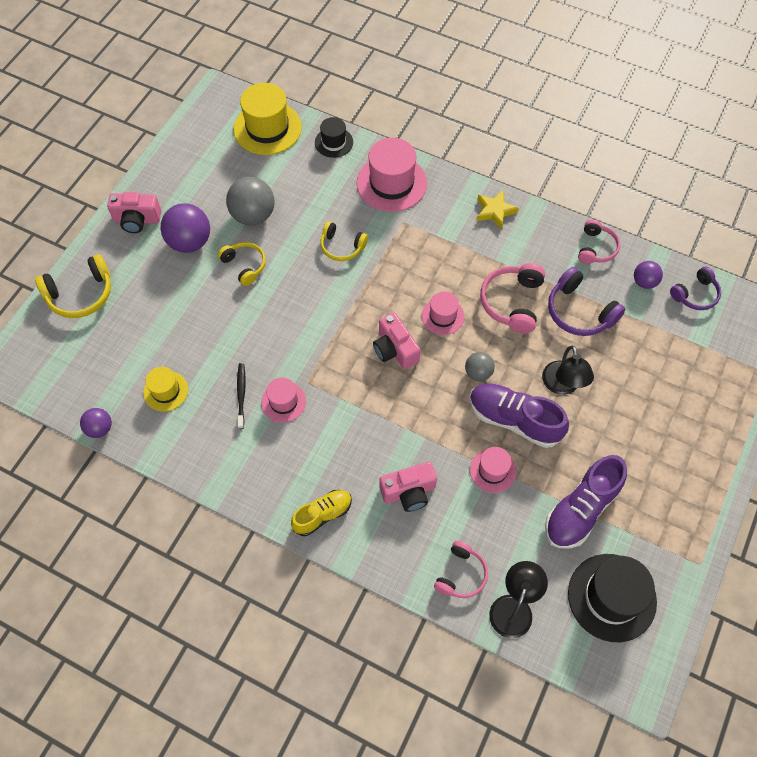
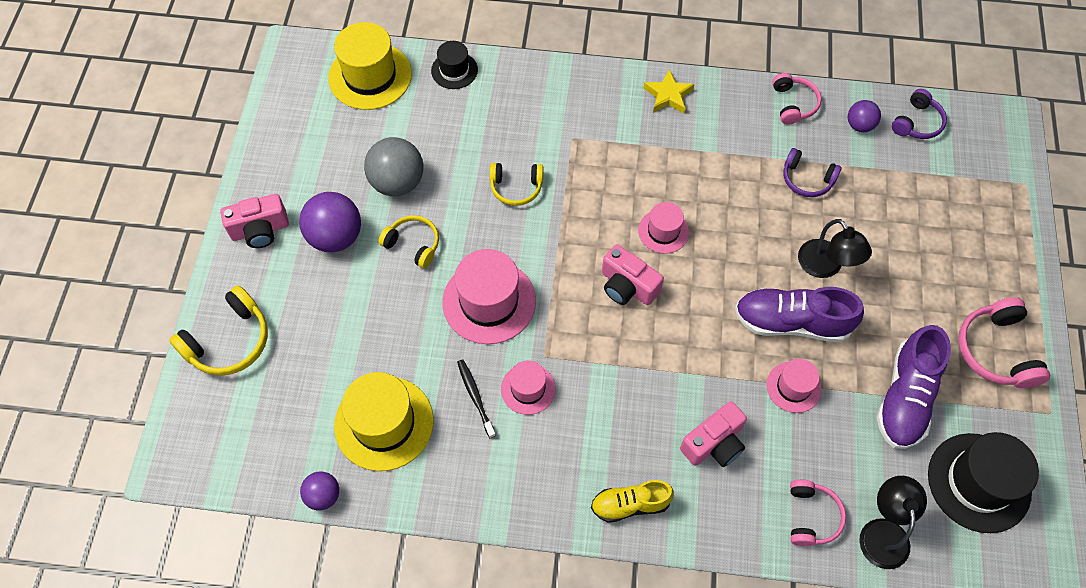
camera: 20 degrees left, 0 degrees up
yellow hat [143,367,188,412] -> yellow hat [334,372,434,471], size x1.78
yellow shoe [291,490,352,536] -> yellow shoe turned 135 degrees counterclockwise [591,480,674,523]
pink hat [357,138,427,212] -> pink hat moved to [442,249,536,344]
grey ball [465,352,495,381] -> none
pink headphones [480,263,545,333] -> pink headphones moved to [958,297,1050,388]
purple headphones [548,267,625,336] -> purple headphones [783,148,841,197], size x0.66

